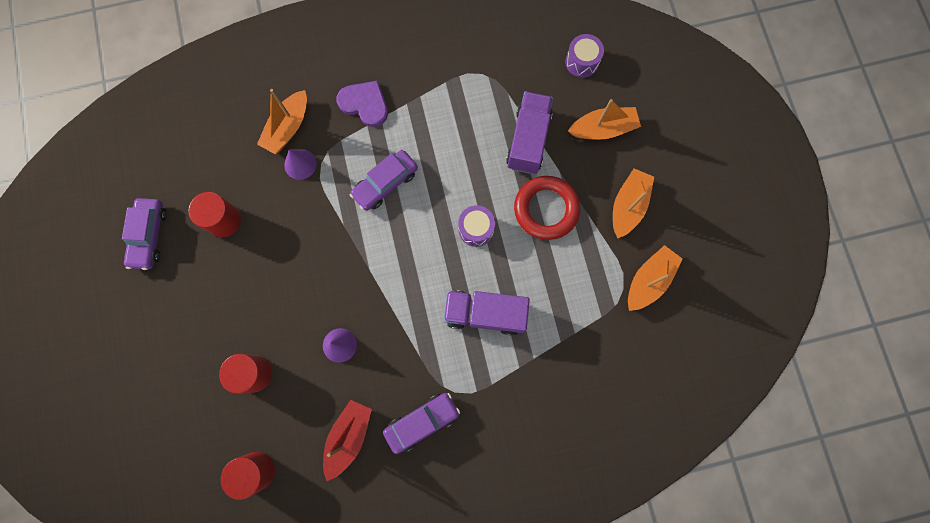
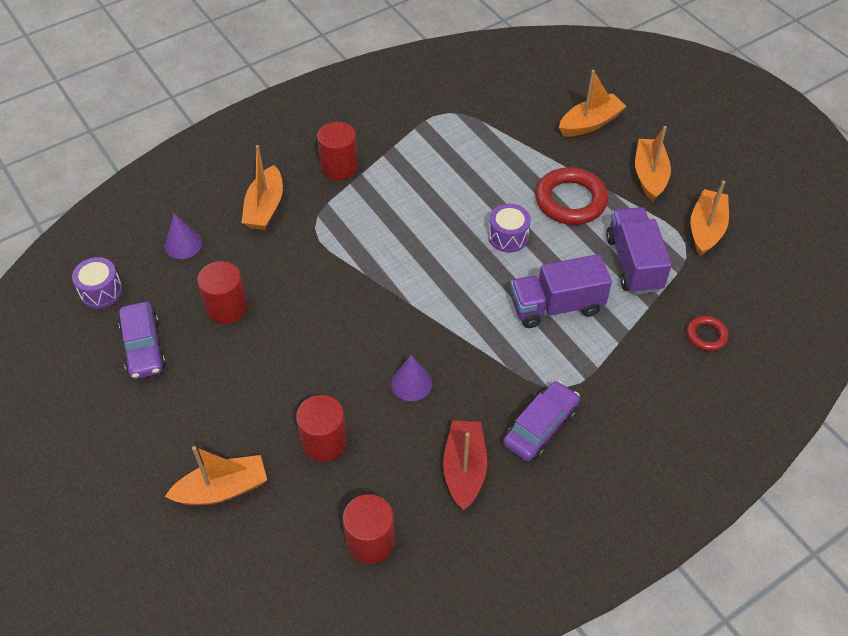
camera: 20 degrees left, 25 degrees down
purple cone [284,149,317,180] -> purple cone moved to [165,214,202,259]
purple heart [337,80,388,127] -> red cylinder [317,122,358,180]
purple car [350,150,418,211] -> none
purple truck [506,91,553,174] -> purple truck moved to [606,207,672,294]
purple drum [565,34,604,78] -> purple drum moved to [72,257,123,308]
none -> orange boat [165,446,267,505]
none -> red ring [686,316,729,351]

